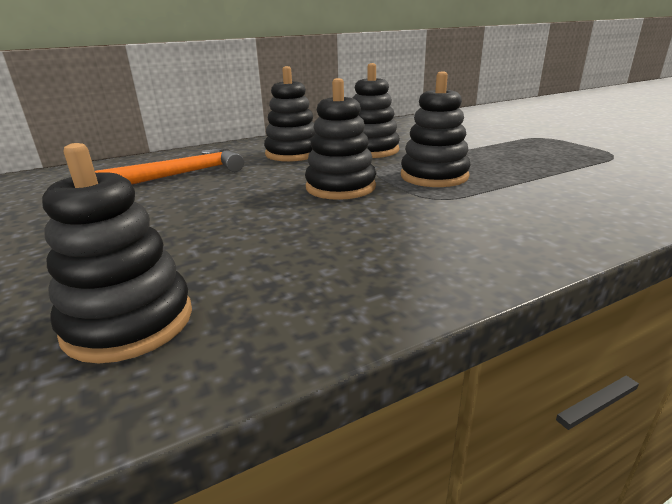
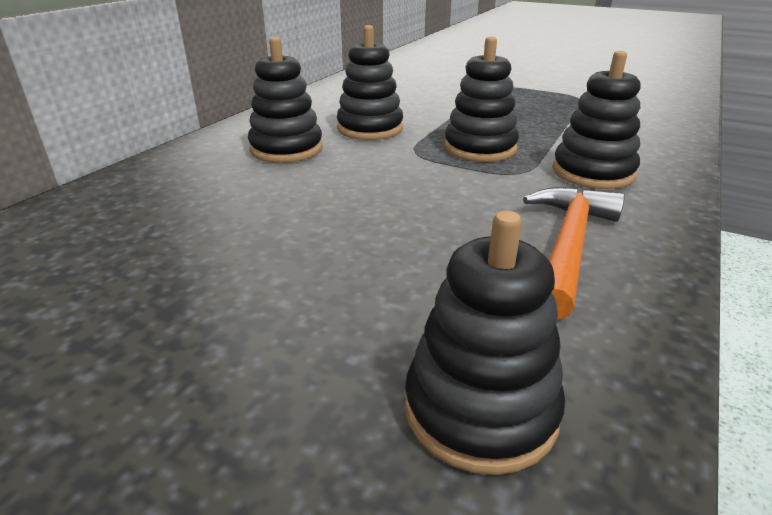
camera: 35 degrees left, 5 degrees up
orange hammer [95,148,244,184] -> orange hammer moved to [523,187,625,320]
black stacking toy [305,78,376,200] -> black stacking toy moved to [553,51,641,189]

